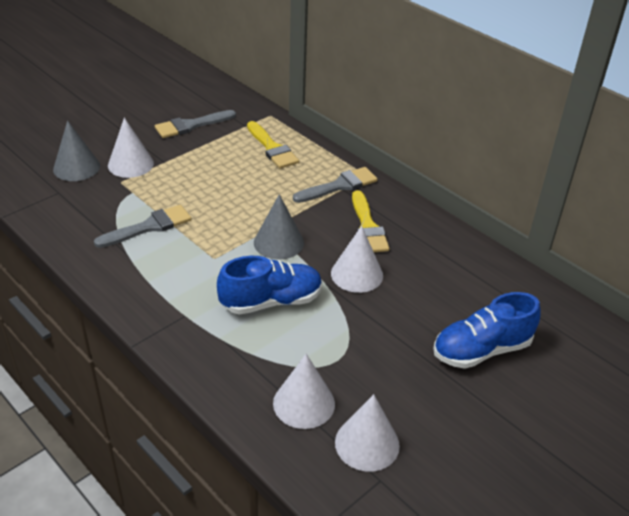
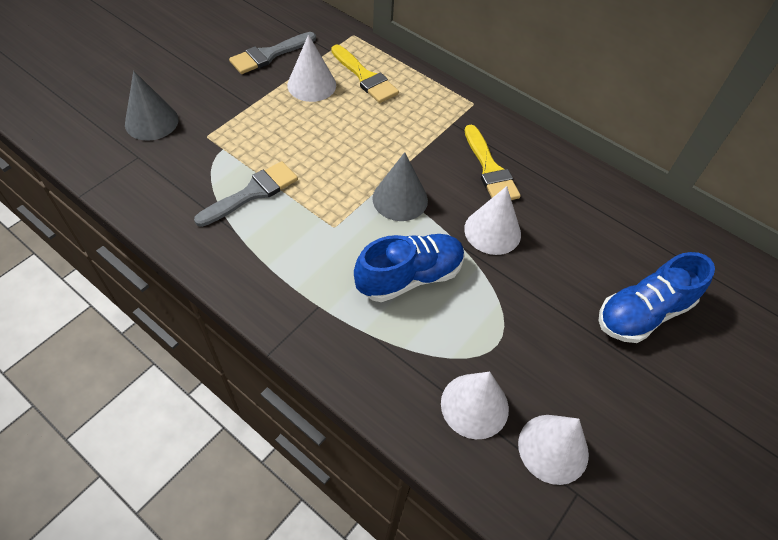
camera: 10 degrees left, 15 degrees up
white cone [108,118,154,178] -> white cone moved to [287,34,336,102]
grey brush [293,167,378,203] -> none

